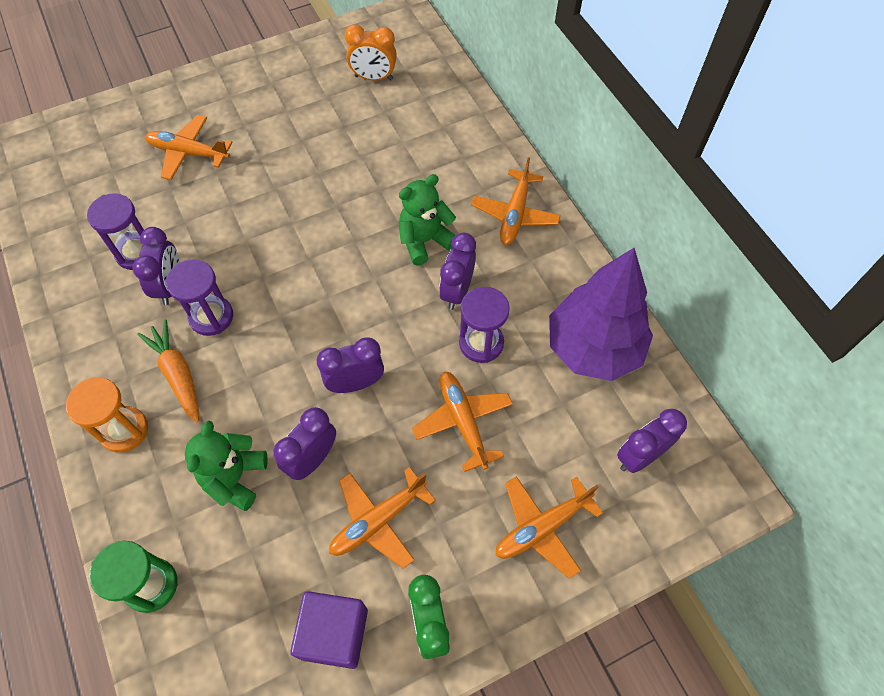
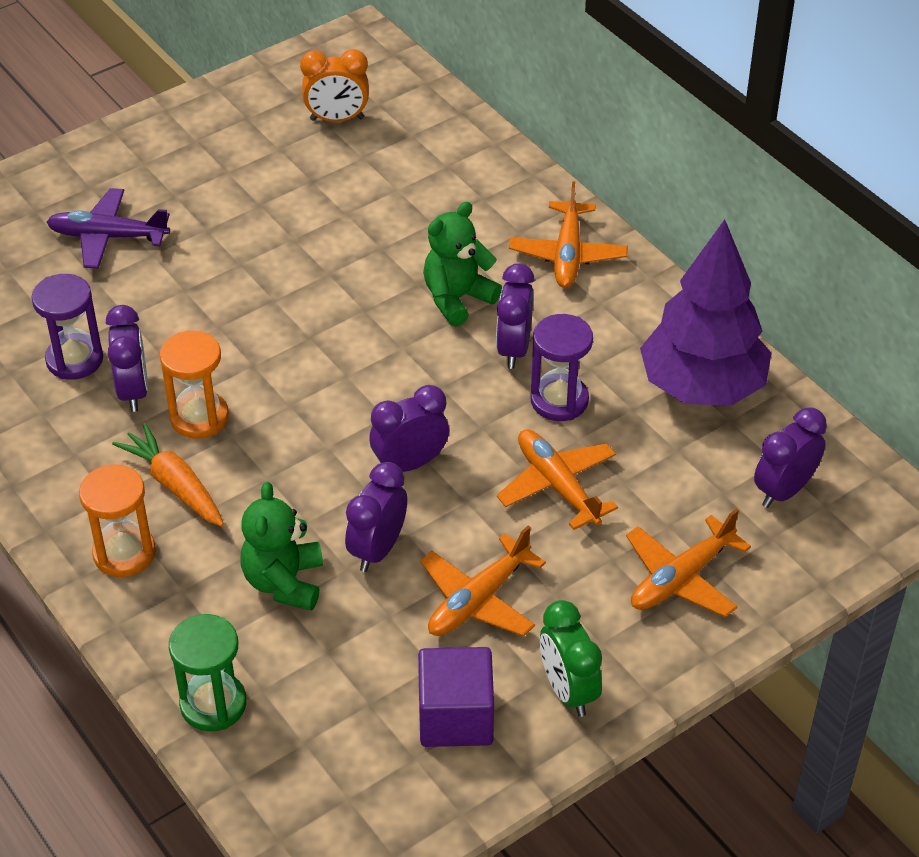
camera: 10 degrees left, 15 degrees down
orange plane [145,115,233,180] -> purple plane [46,188,170,269]
purple hourglass [166,259,233,336] -> orange hourglass [160,331,229,439]

